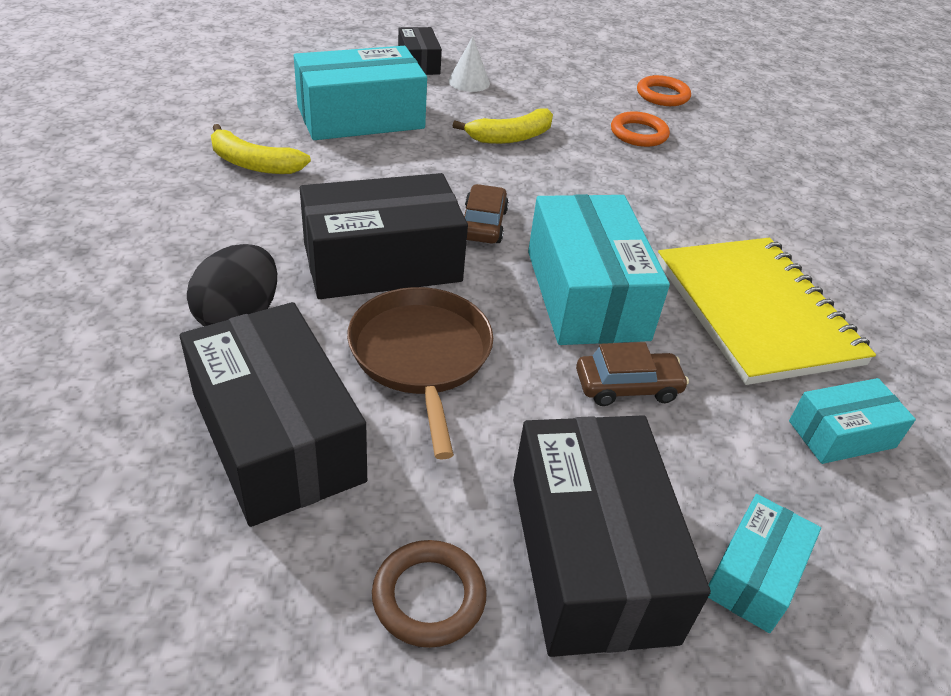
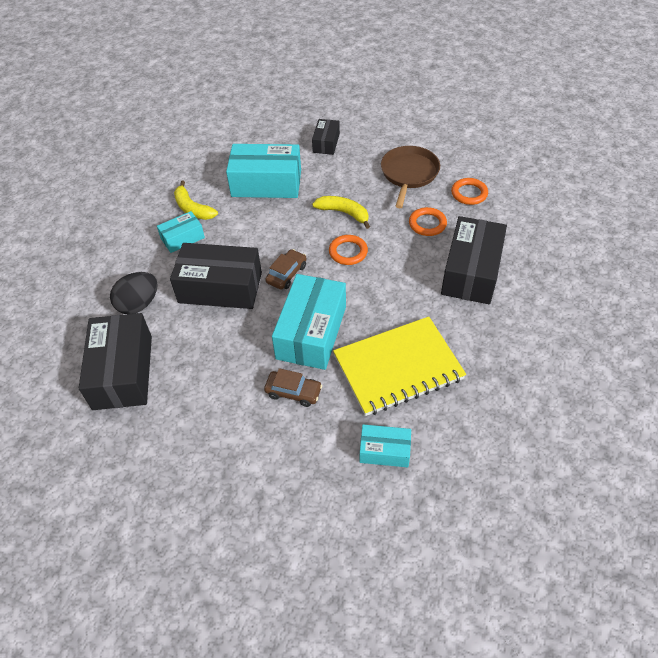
camera: 30 degrees right, 10 degrees up
brown pan [347,287,493,460] -> brown pan moved to [381,146,440,208]
brown ring [372,540,487,648] -> none
white cone [448,36,490,92] -> none
yellow banana [453,108,553,144] -> yellow banana turned 150 degrees counterclockwise [312,196,370,229]
black box [513,415,711,657] -> black box moved to [441,216,507,304]
yellow notebook [658,238,876,385] -> yellow notebook turned 60 degrees clockwise [333,317,466,416]
turquoise box [708,494,821,633] -> turquoise box moved to [157,211,205,253]
none -> orange ring [329,235,368,265]

